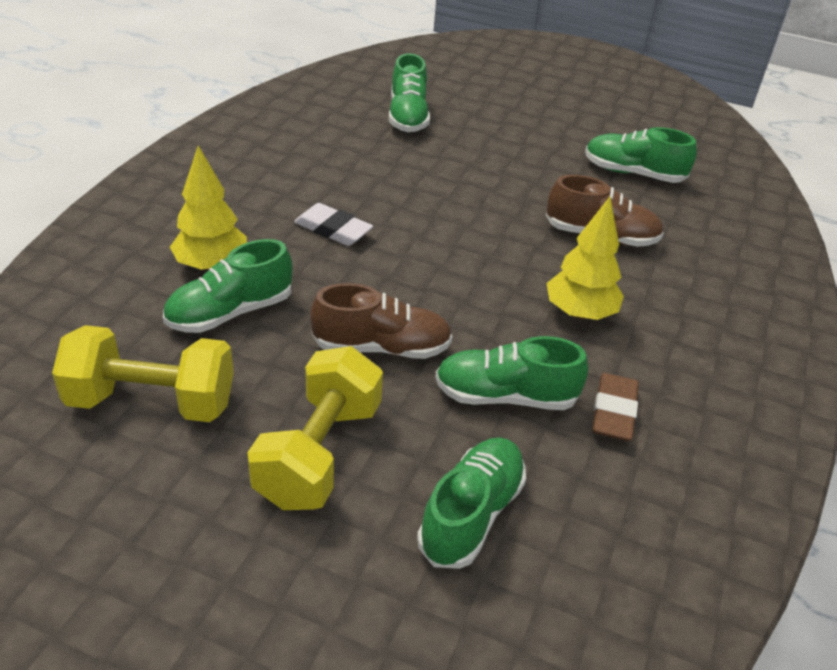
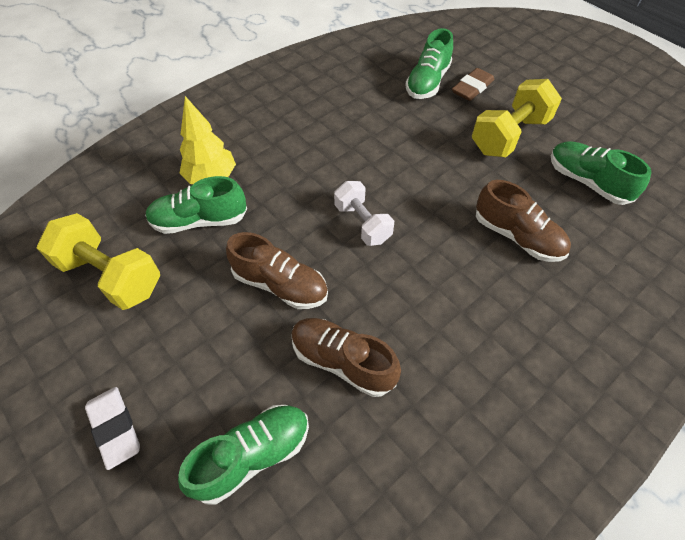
camera: 30 degrees right, 15 degrees up
yellow dumbbell [247,346,383,510] -> yellow dumbbell moved to [472,79,562,157]
white eraser [294,203,373,246] -> white eraser moved to [85,387,140,470]
green shoe [435,336,588,410] -> brown shoe [291,318,401,397]
yellow tree [547,197,624,320] -> none
brown eraser [592,373,639,441] -> brown eraser moved to [452,68,495,101]
none -> white dumbbell [334,181,394,246]

